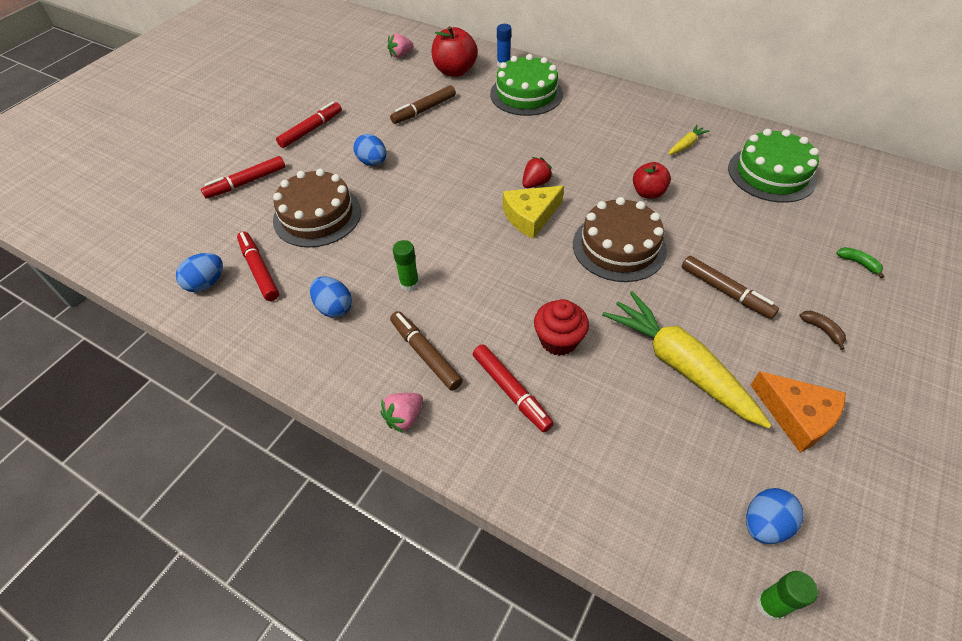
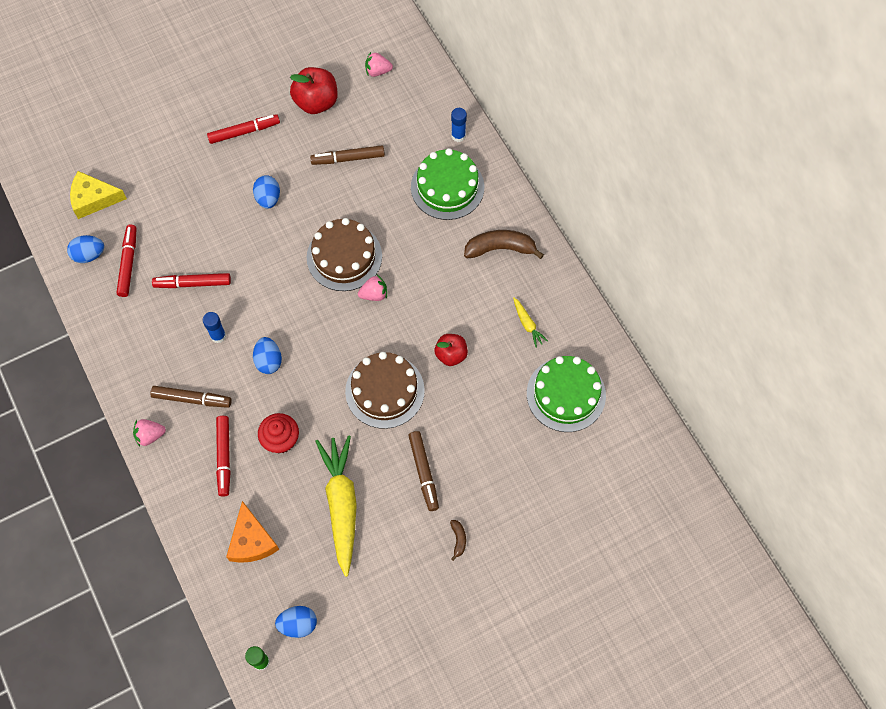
camera: 30 degrees right, 15 degrees up
red marker [201,156,285,199] -> red marker moved to [152,273,231,288]
brown cake [273,169,361,248] -> brown cake moved to [307,218,382,291]
blue egg [310,276,352,318] -> blue egg moved to [253,337,282,374]
brown marker [390,311,463,391] -> brown marker turned 105 degrees clockwise [150,386,232,408]
green glue stick [393,240,419,292] -> blue glue stick [203,312,226,343]
red apple [432,26,478,77] -> red apple moved to [290,67,338,114]
yellow cheese [503,186,564,239] -> yellow cheese moved to [70,171,127,219]
red strawberry [522,157,553,188] -> pink strawberry [358,275,387,301]
yellow carrot [668,125,709,155] -> yellow carrot turned 75 degrees clockwise [513,297,548,348]
orange cheese [751,371,846,453] -> orange cheese moved to [226,501,279,563]
green banana [836,247,884,278] -> none
none -> brown banana [464,230,544,259]

